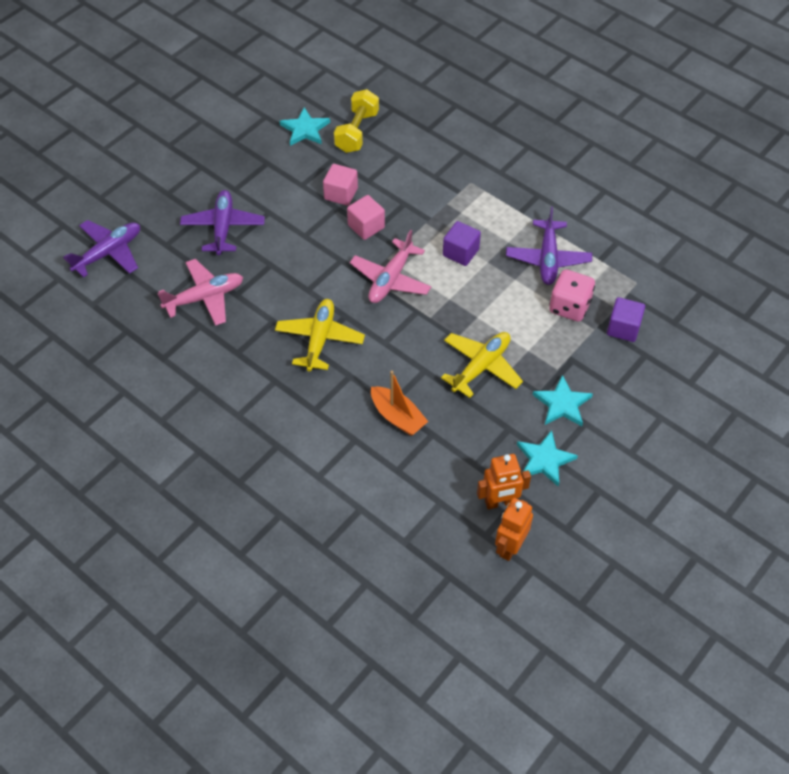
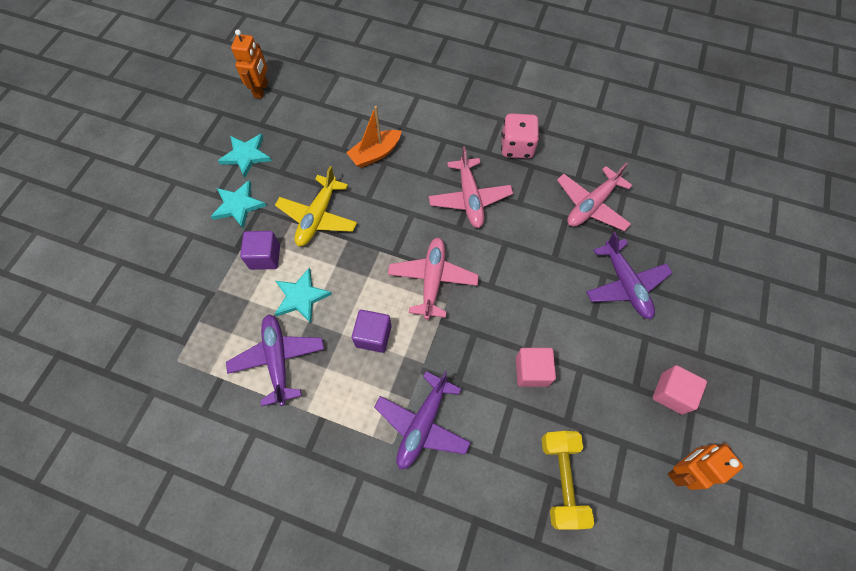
camera: 160 degrees right, 10 degrees up
purple plane [63,220,140,278] -> purple plane moved to [374,371,471,470]
yellow plane [275,299,365,372] -> pink plane [429,146,513,228]
turquoise star [279,107,330,146] -> turquoise star moved to [275,268,332,323]
pink cube [347,195,385,240] -> pink cube moved to [653,365,707,414]
orange boat [371,371,428,436] -> orange boat turned 60 degrees counterclockwise [346,106,402,168]
orange robot [477,454,531,510] -> orange robot moved to [668,443,744,490]
pink dice [549,269,595,322] -> pink dice moved to [501,113,539,159]
purple cube [607,297,645,342] -> purple cube moved to [240,231,280,270]

